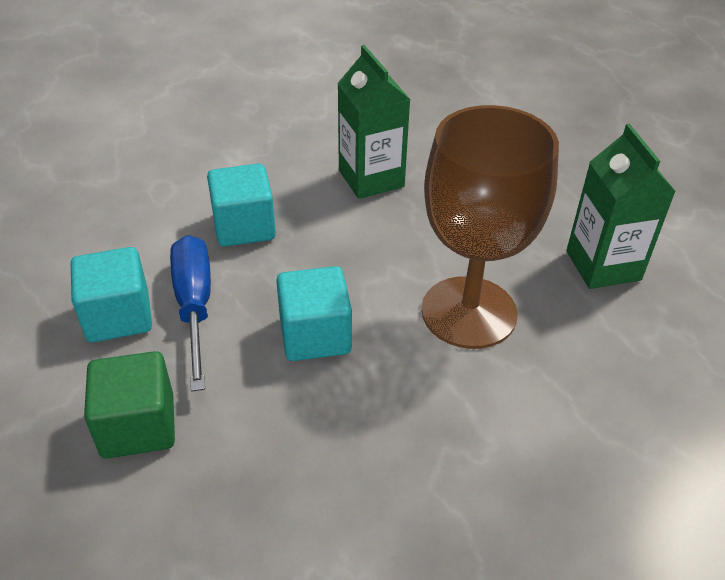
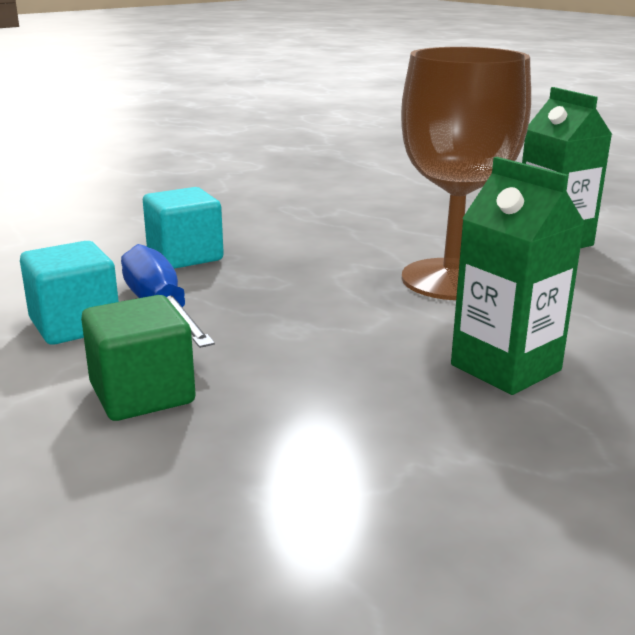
camera: 15 degrees left, 20 degrees down
turquoise cube [276,266,352,361] -> none
green carton [337,45,411,199] -> green carton moved to [451,157,585,395]

